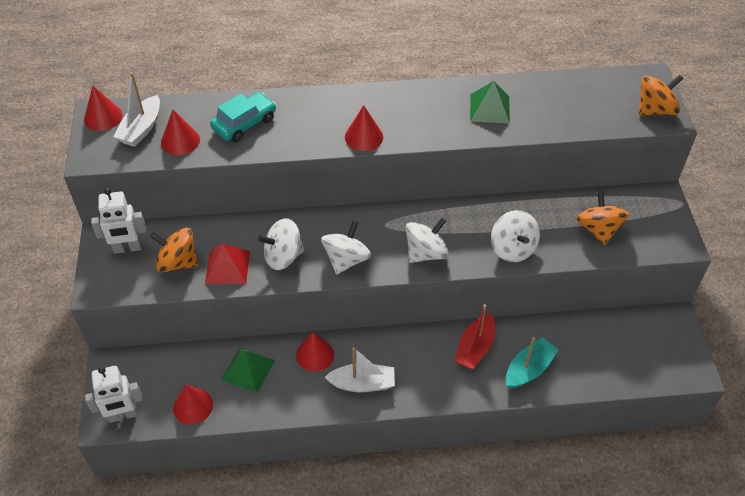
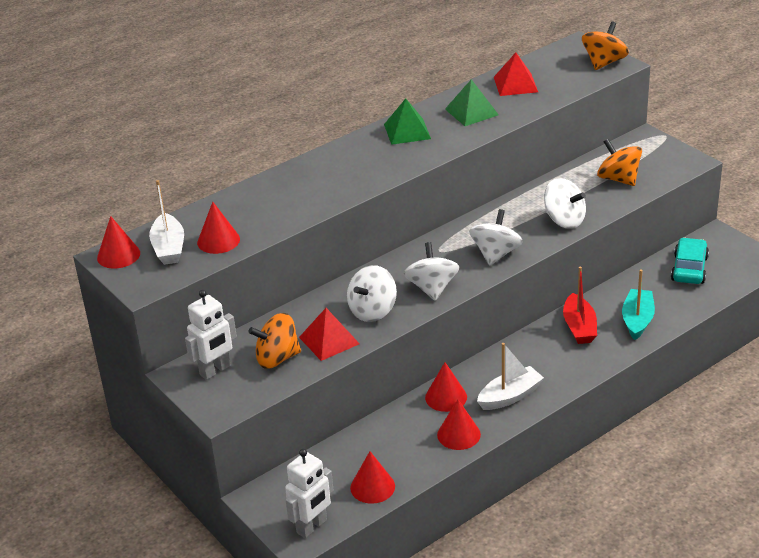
camera: 30 degrees left, 15 degrees down
turquoise car [210,92,276,142] -> turquoise car moved to [671,237,709,284]
green pyramid [221,348,275,393] -> green pyramid moved to [384,99,431,145]
red cone [345,105,383,151] -> red cone moved to [437,399,481,450]
none -> red pyramid [494,53,538,96]

